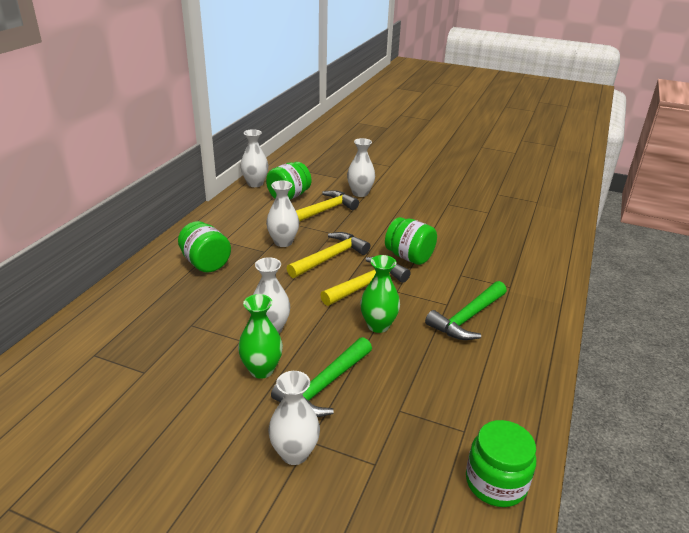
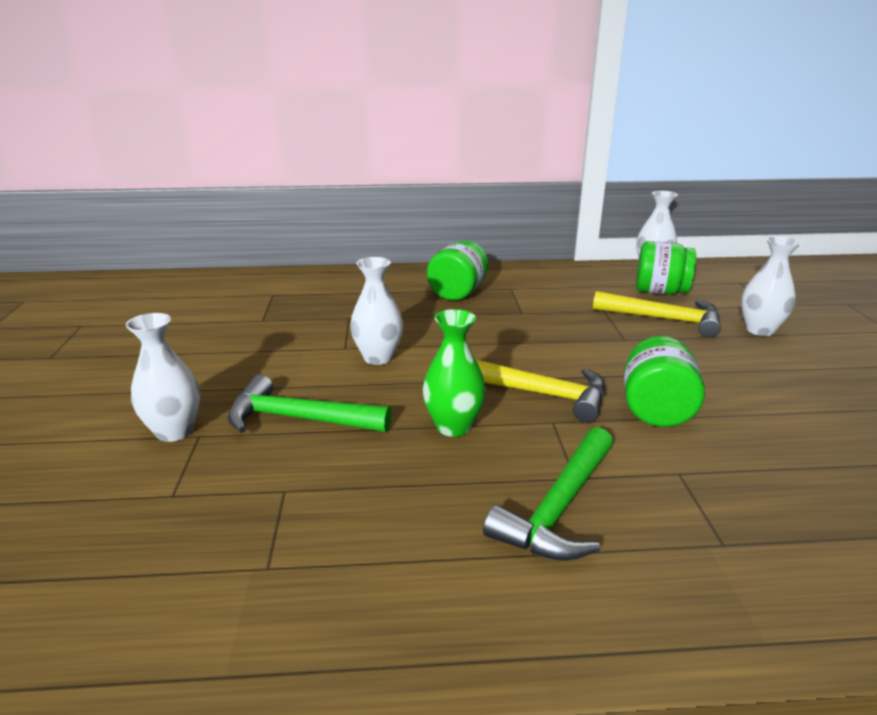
camera: 65 degrees right, 5 degrees down
green vase [238,294,283,379] -> none
white vase [266,180,299,247] -> none
yellow hammer [287,232,370,278] -> none
green hammer [425,281,507,340] -> green hammer turned 75 degrees counterclockwise [483,427,613,561]
green jar [466,420,536,507] -> none

